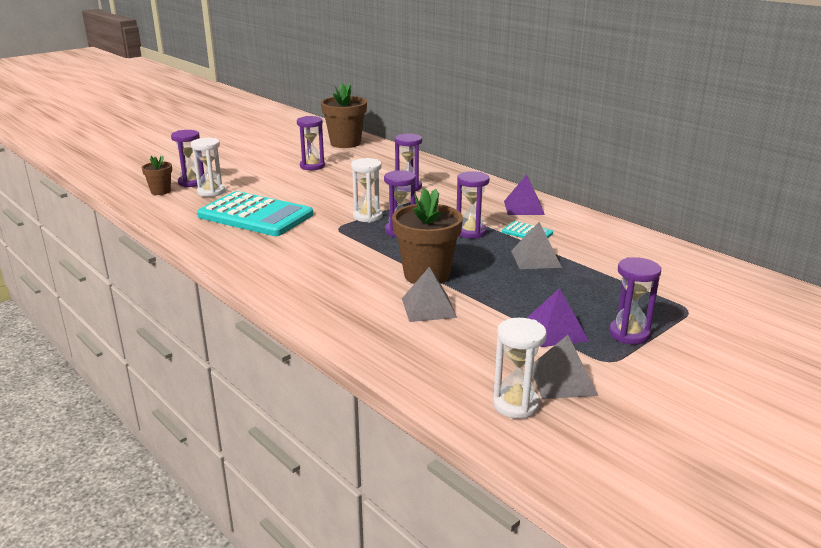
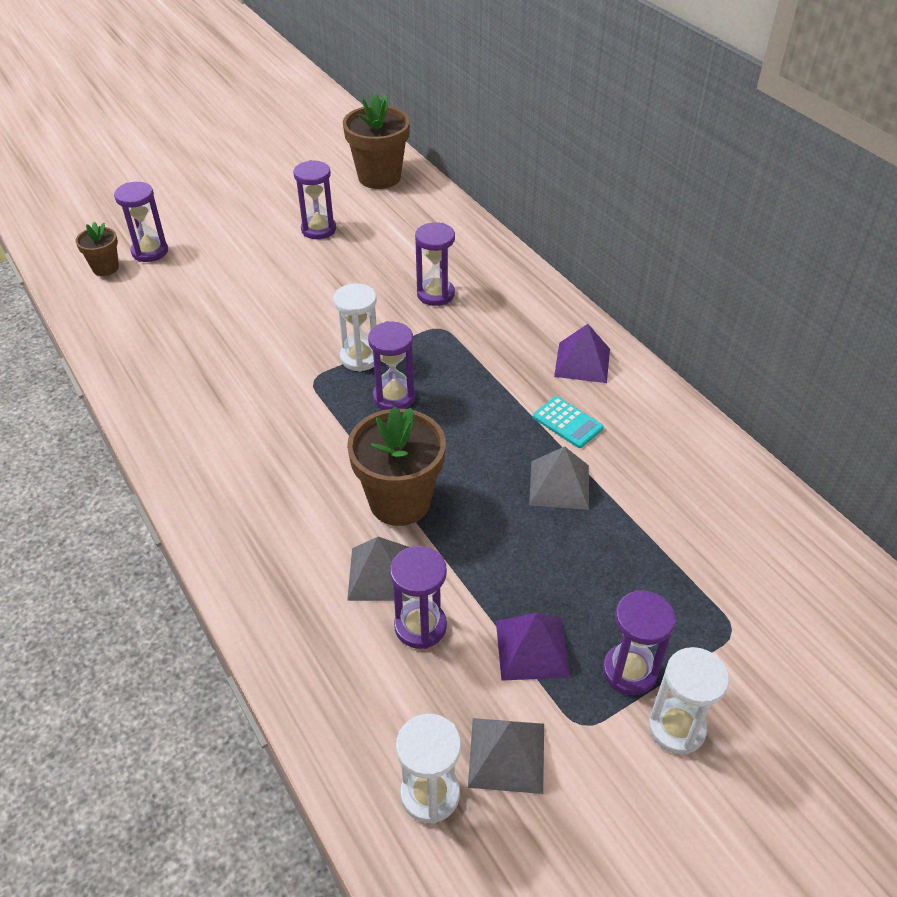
camera: 10 degrees right, 20 degrees up
white hourglass [191,138,225,197] -> white hourglass moved to [649,647,729,755]
turquoise calculator [197,191,313,236] -> none
purple hourglass [457,171,489,239] -> purple hourglass moved to [390,546,447,649]

